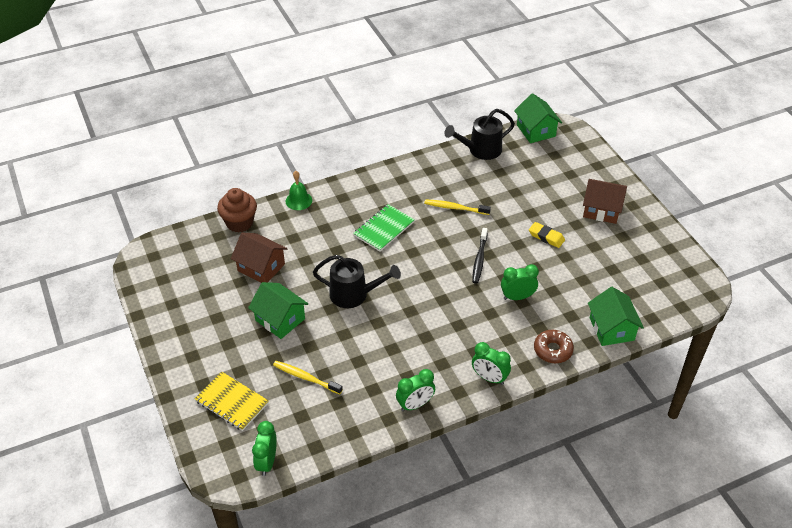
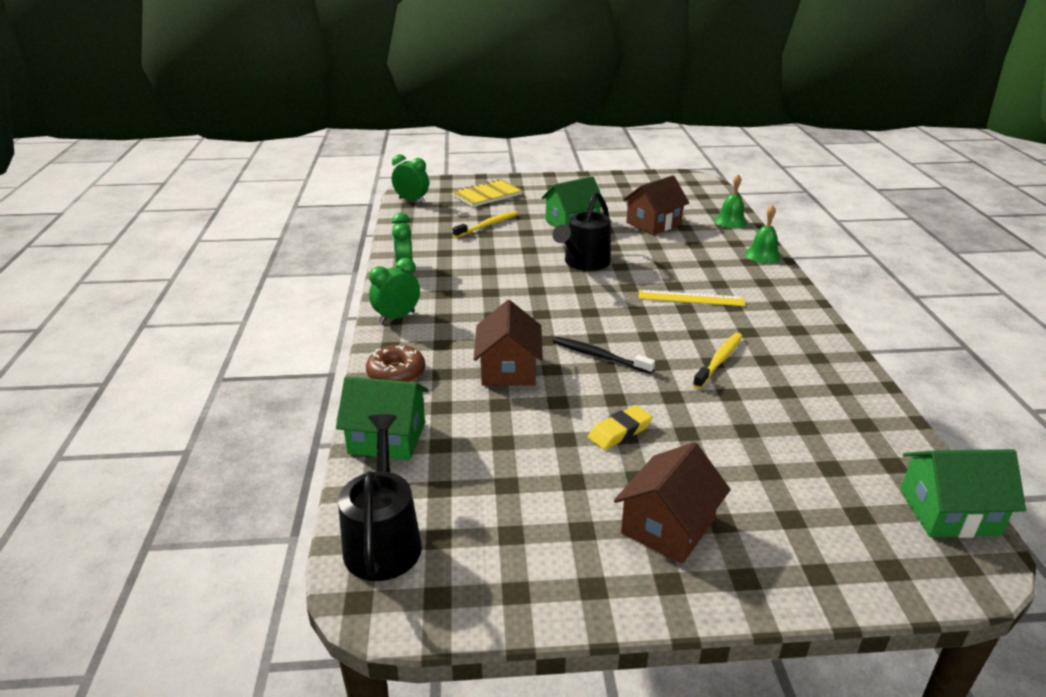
camera: 110 degrees right, 15 degrees down
brown cupcake [217,188,257,232] -> green bell [714,174,747,228]
green notebook [353,204,415,252] -> yellow ruler [639,290,745,306]
black watering can [444,109,515,160] -> black watering can moved to [338,414,422,581]
green clock [501,264,539,300] -> brown house [474,300,543,386]

